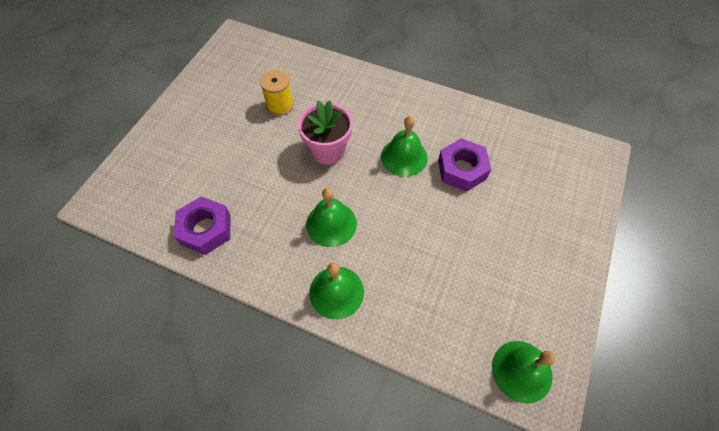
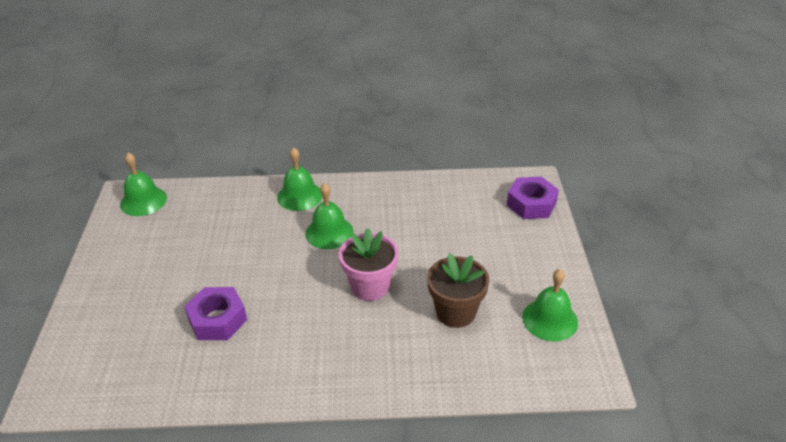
camera: 155 degrees right, 20 degrees down
purple nut [174,197,230,255] -> purple nut moved to [507,177,559,219]
yellow spool [260,70,294,116] -> brown flower pot [427,253,489,328]
green bell [381,116,427,177] -> green bell moved to [522,269,578,341]

